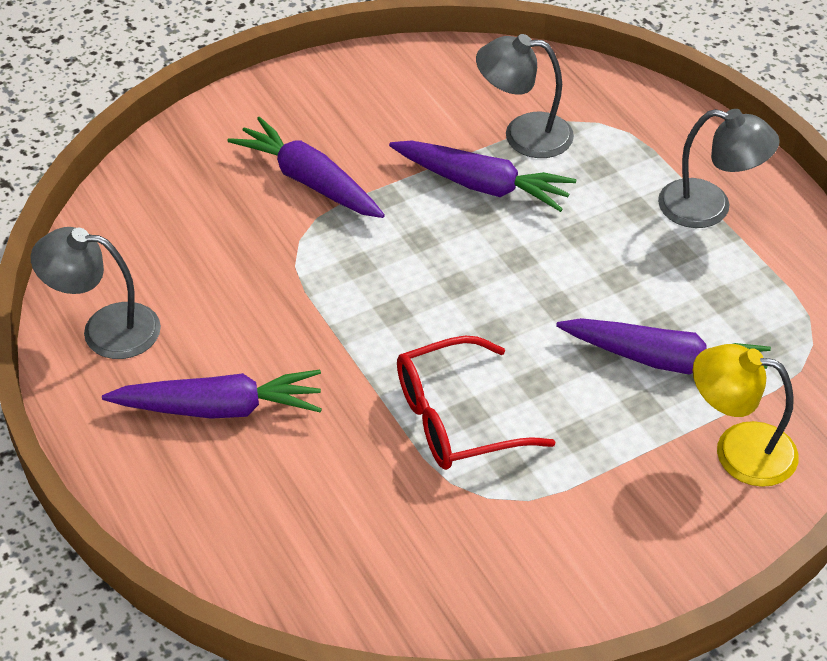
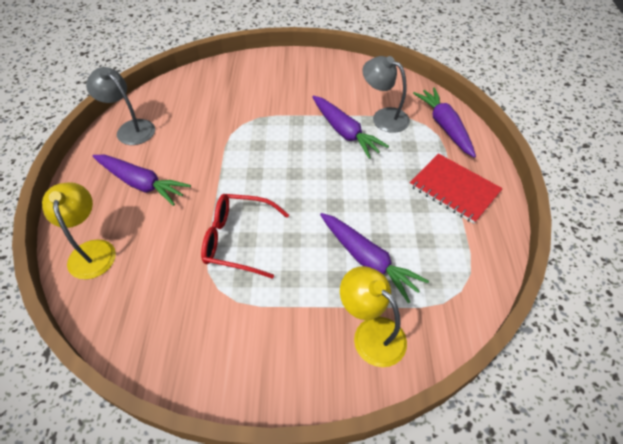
camera: 30 degrees right, 5 degrees up
purple carrot [228,117,385,218] -> purple carrot moved to [413,88,476,158]
grey lamp [658,109,780,228] -> red notebook [409,153,503,224]
none -> yellow lamp [42,182,116,279]

